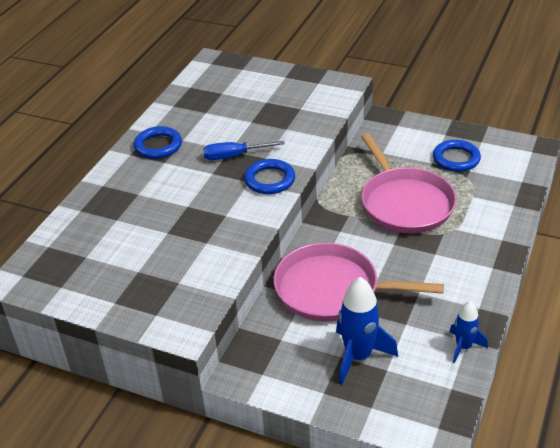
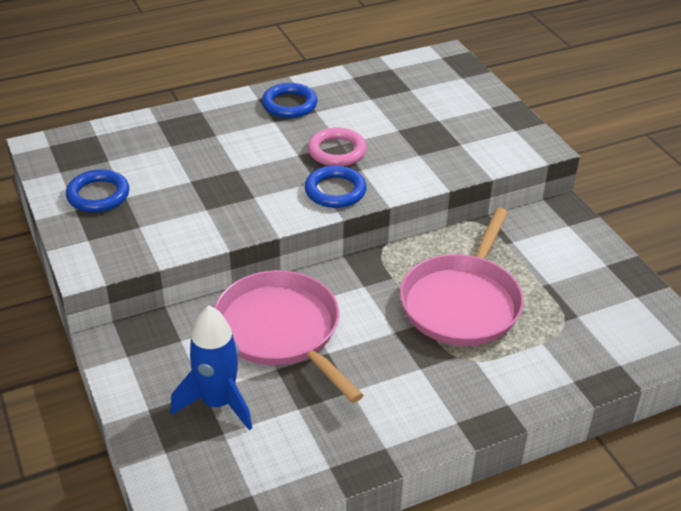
camera: 40 degrees right, 0 degrees up
blue screwdriver [203,141,285,160] -> pink ring [308,127,367,166]
blue ring [433,140,481,172] -> blue ring moved to [66,169,129,212]
blue rocket [449,301,488,363] -> none

